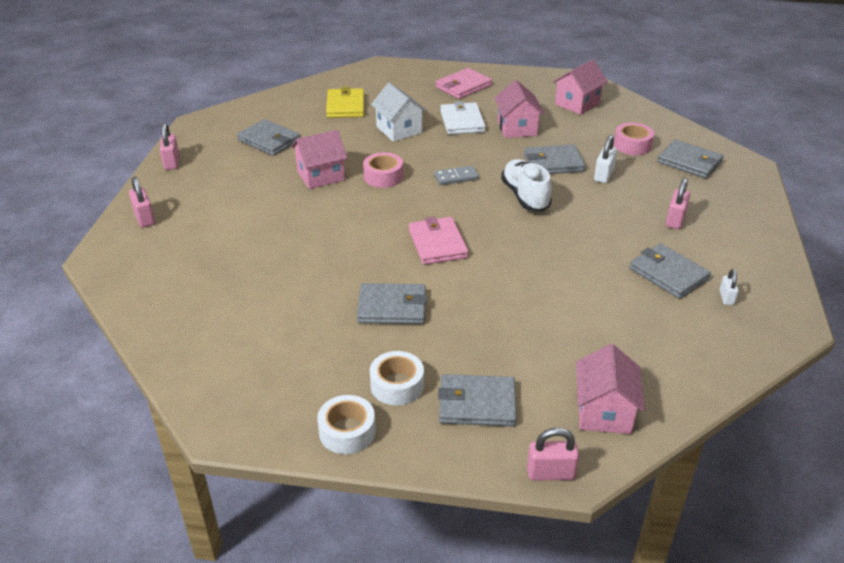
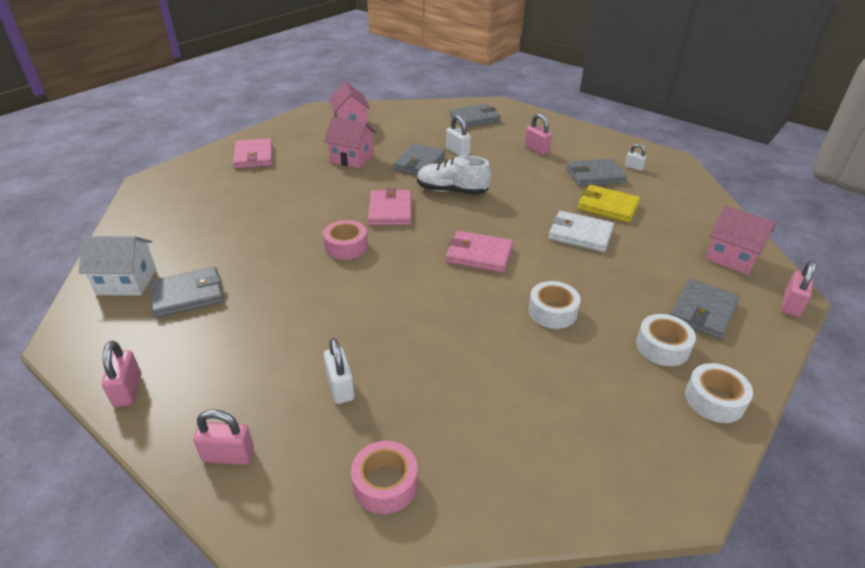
camera: 60 degrees left, 0 degrees up
pink padlock [160,122,179,170] -> pink padlock turned 60 degrees clockwise [102,341,141,407]
pink house [291,130,348,189] -> none
yellow wallet [326,87,364,118] -> yellow wallet moved to [577,185,641,223]
grey wallet [357,283,427,324] -> white tape [528,281,581,329]
white house [371,83,427,142] -> white house moved to [79,236,156,295]
grey domino [434,166,479,185] -> pink wallet [368,188,411,226]
white wallet [440,101,486,135] -> white wallet moved to [548,211,614,252]
pink tape [614,123,654,155] -> pink tape moved to [351,441,418,514]
none -> white padlock [324,338,355,404]

